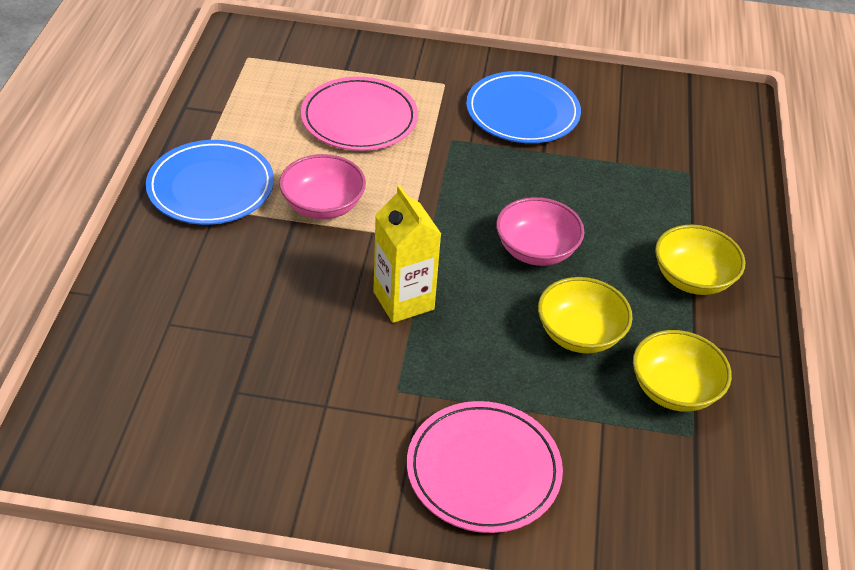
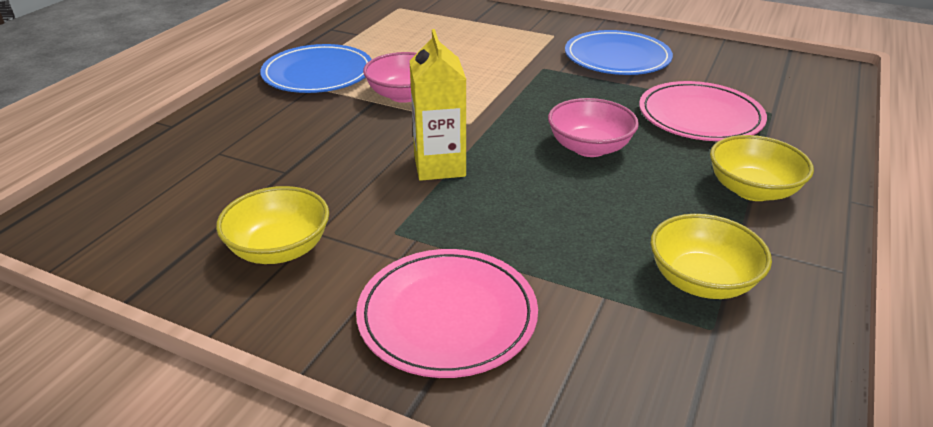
camera: 20 degrees right, 10 degrees down
pink plate [301,77,418,151] -> pink plate moved to [639,81,767,141]
yellow bowl [538,277,633,353] -> yellow bowl moved to [216,186,329,264]

